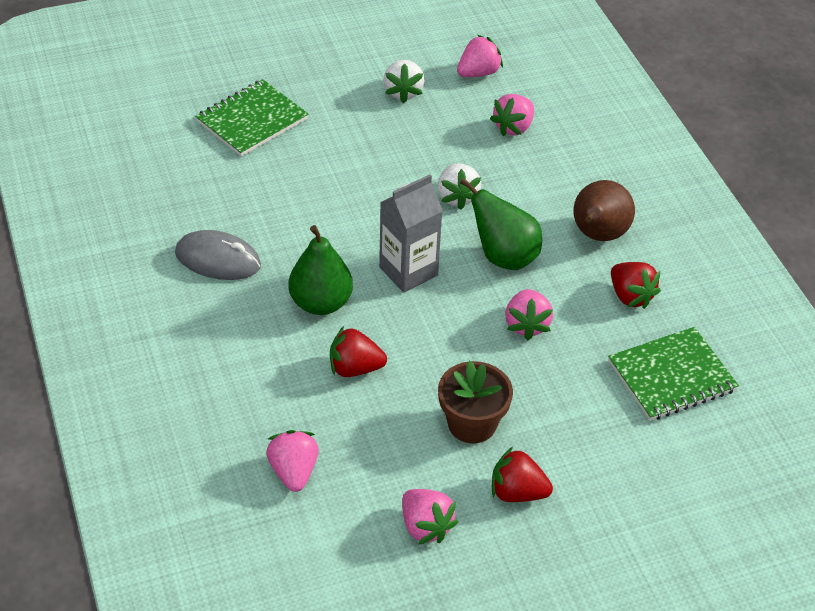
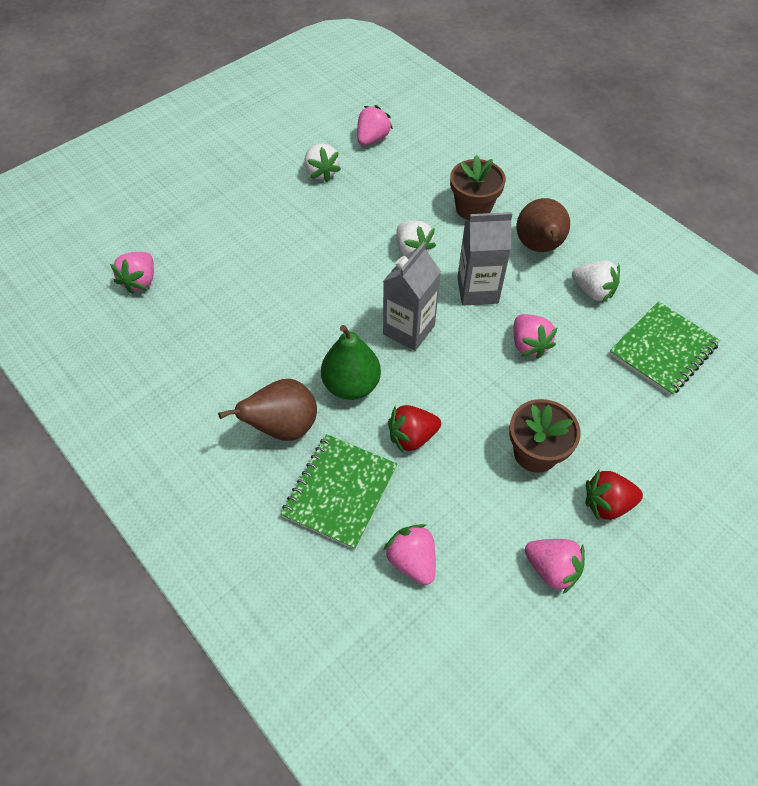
camera: 20 degrees left, 10 degrees up
grey mouse [175,230,261,280] -> none
green notebook [195,79,308,157] -> green notebook moved to [281,434,398,550]
green pear [460,178,542,270] -> grey carton [457,212,512,306]
pink strawberry [490,94,534,136] -> pink strawberry moved to [110,252,154,294]
red strawberry [611,262,661,309] -> white strawberry [572,261,620,302]
none -> brown pear [218,379,317,441]
none -> brown flower pot [450,155,506,220]

